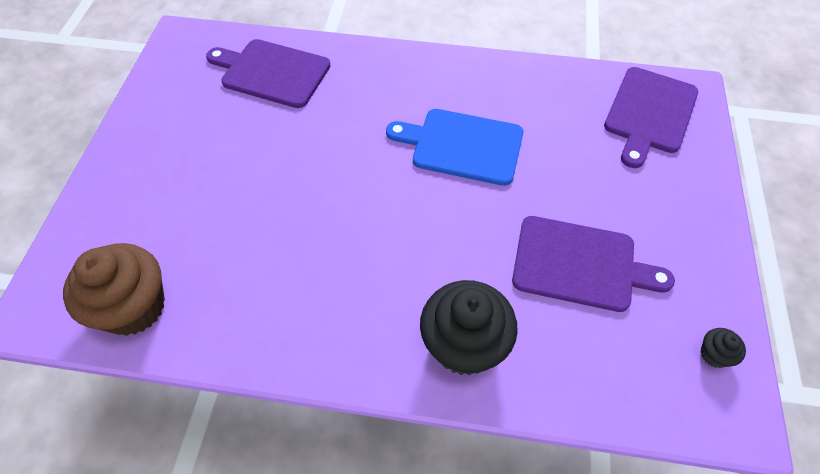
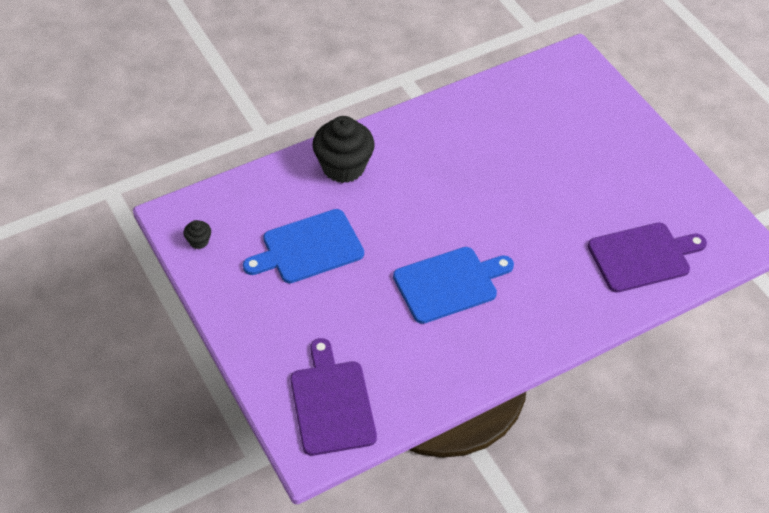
camera: 140 degrees right, 5 degrees down
brown cupcake [63,243,165,336] -> none
purple cutting board [512,216,675,312] -> blue cutting board [243,209,364,283]

